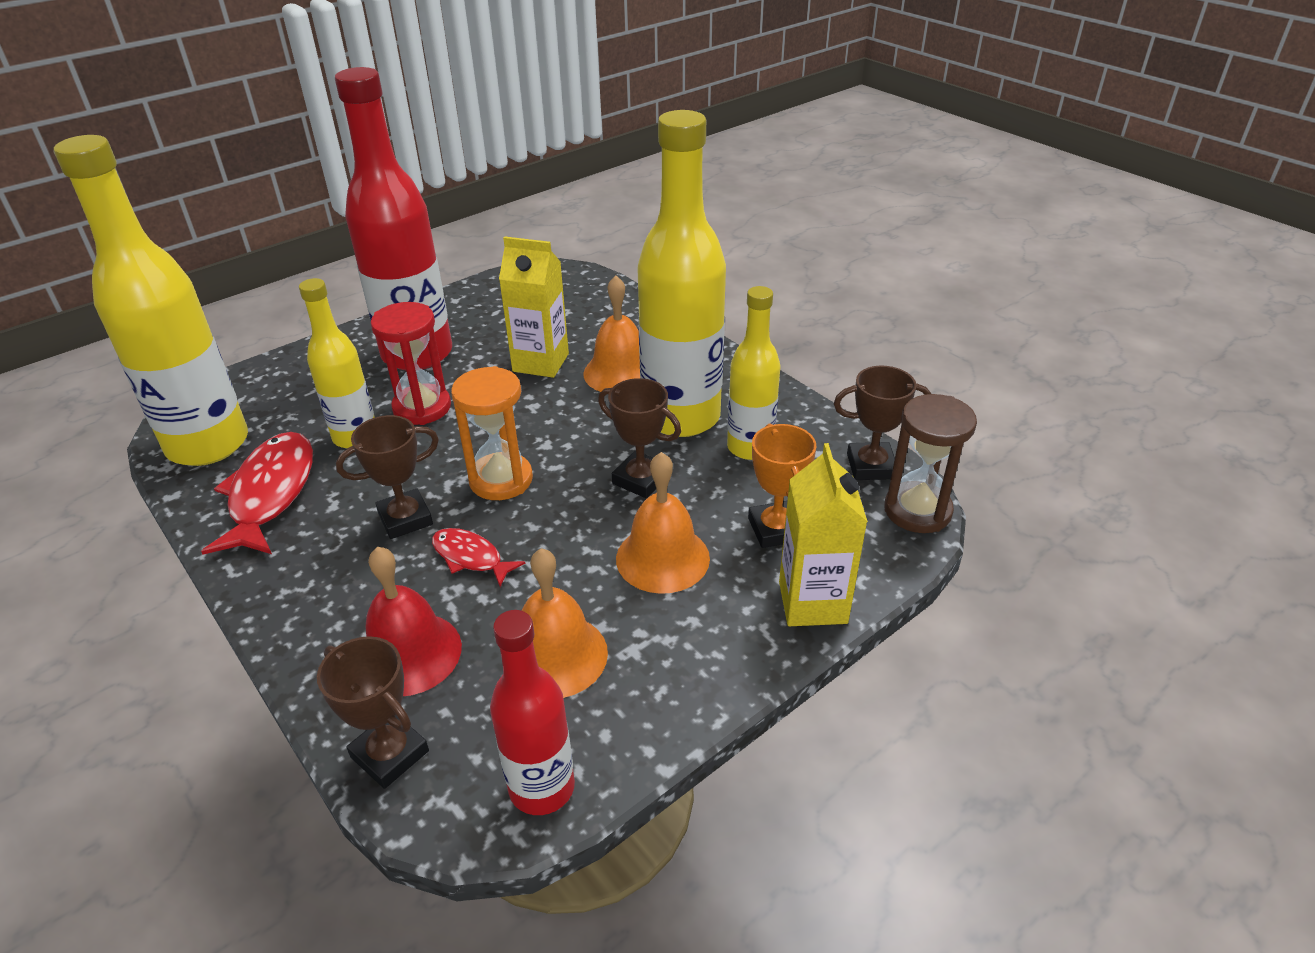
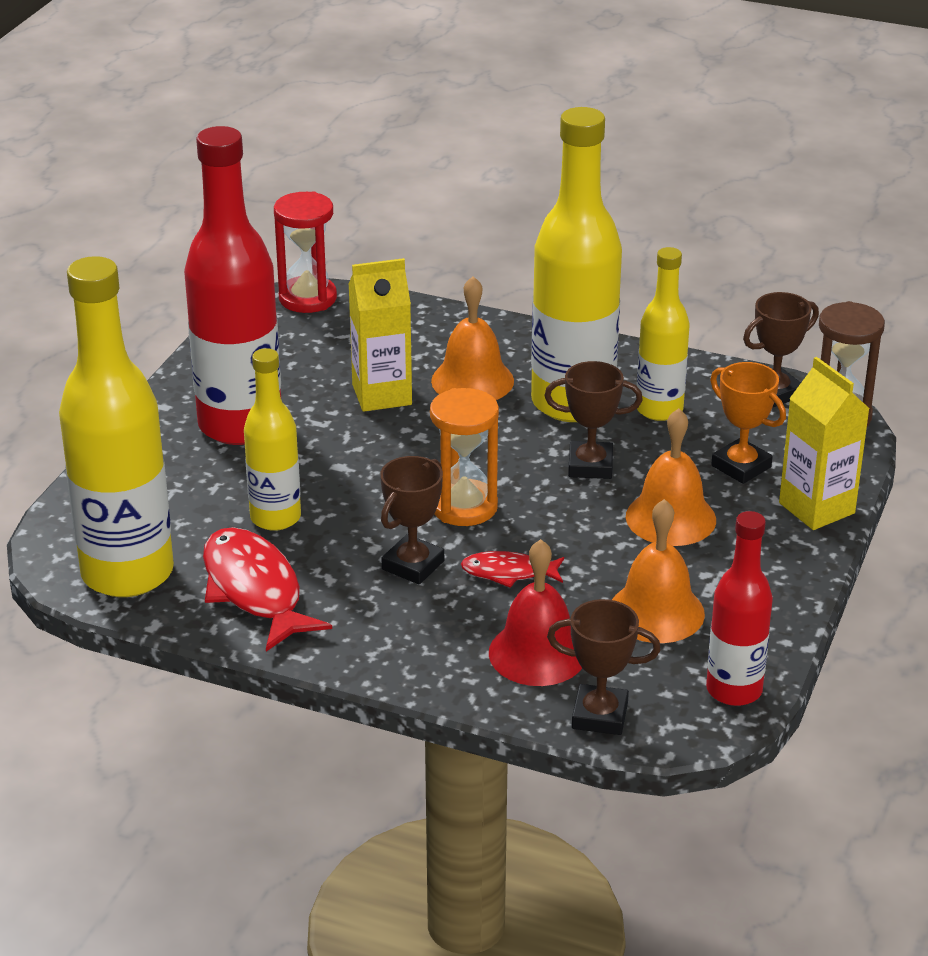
camera: 30 degrees left, 5 degrees down
red hourglass [371,302,451,425] -> red hourglass moved to [274,191,337,313]

